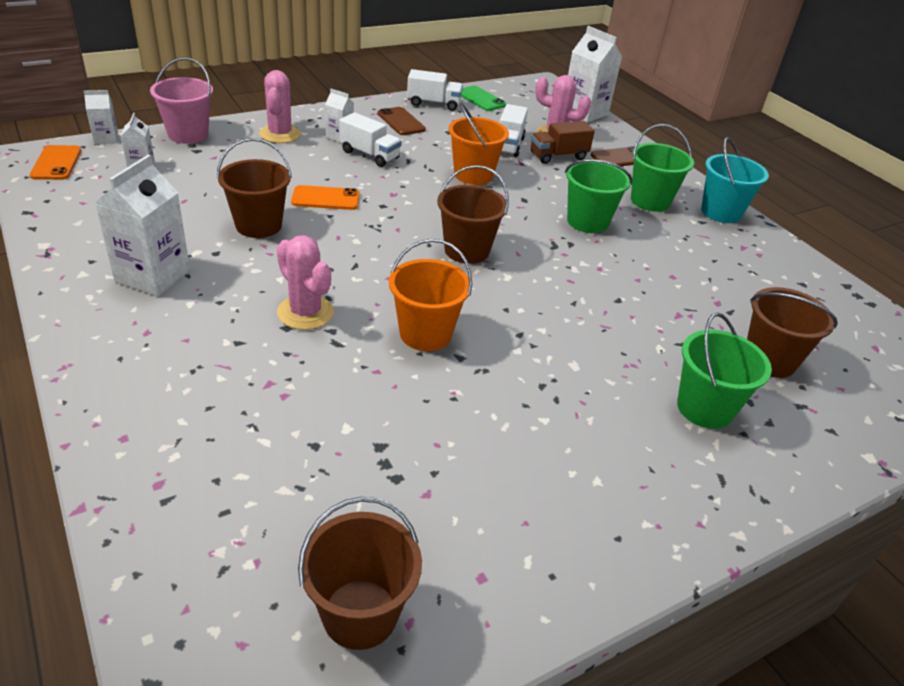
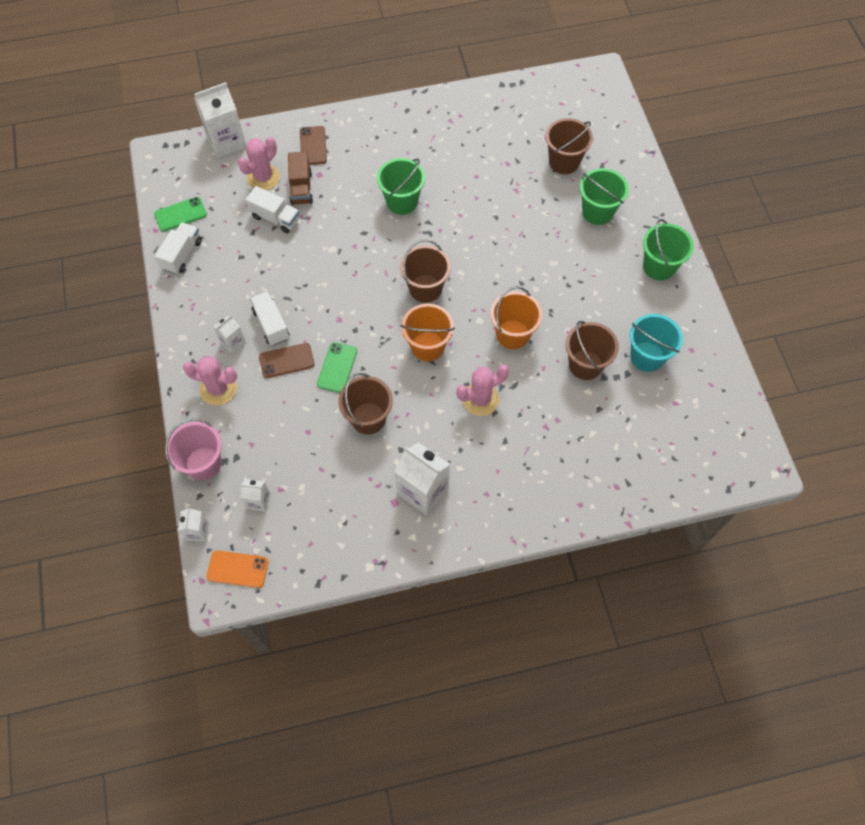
camera: 70 degrees left, 25 degrees up
orange phone [291,185,360,210] -> green phone [317,342,357,393]
brown bucket [298,497,422,650] -> brown bucket moved to [566,321,619,380]
white truck [339,112,402,167] -> white truck turned 75 degrees counterclockwise [250,291,290,346]
brown phone [377,107,426,135] -> brown phone moved to [259,343,314,378]
orange bucket [448,103,509,185] -> orange bucket moved to [401,303,455,361]
green bucket [631,124,694,212] -> green bucket moved to [643,219,694,281]
turquoise bucket [701,137,769,223] -> turquoise bucket moved to [630,314,683,372]

